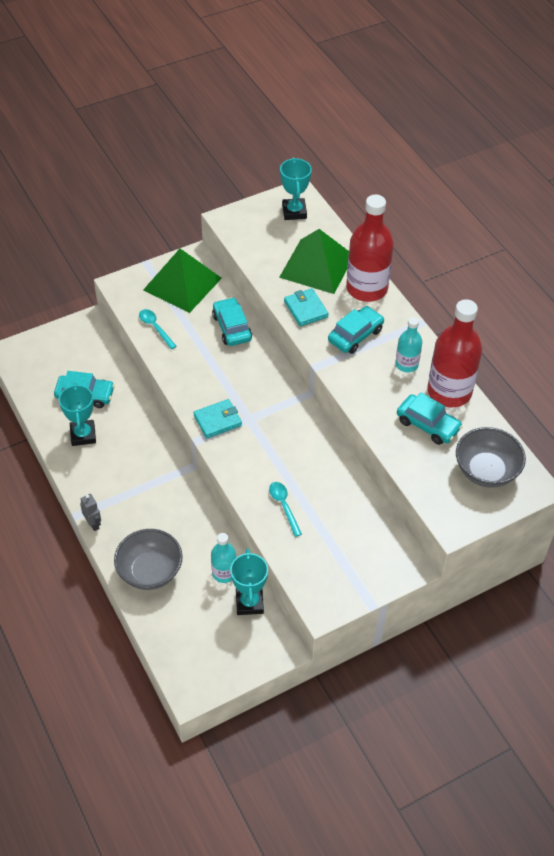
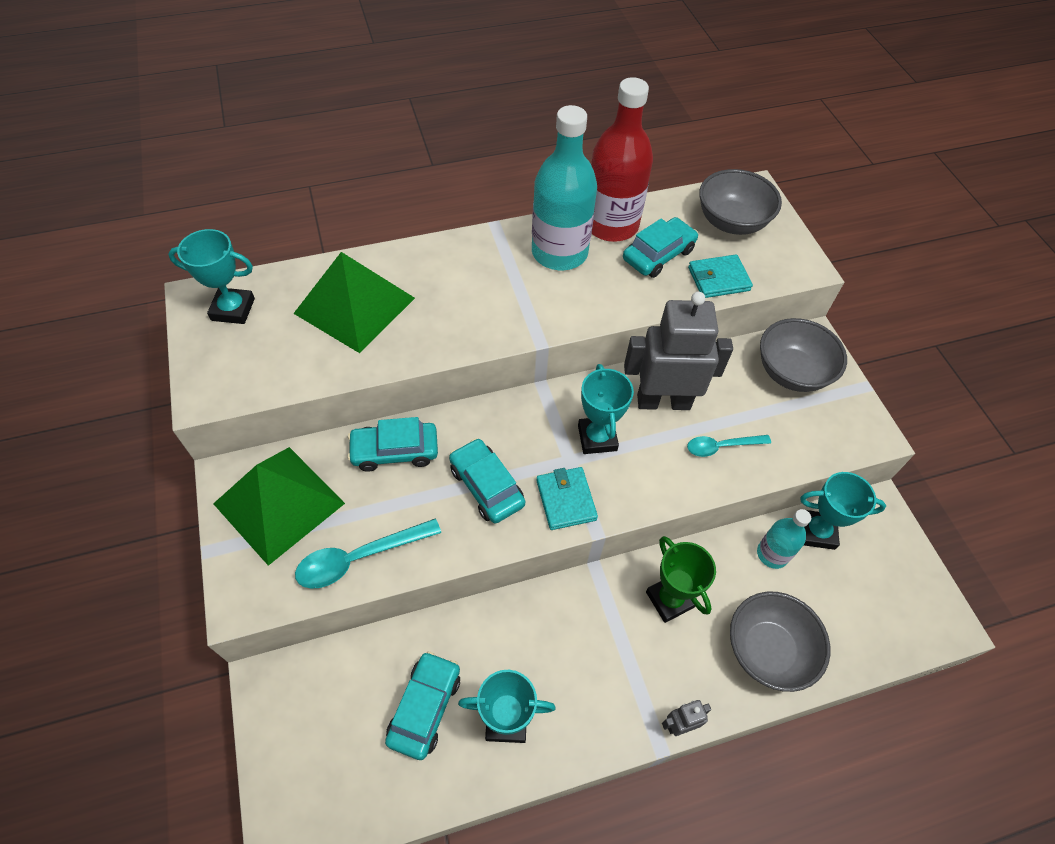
camera: 80 degrees left, 5 degrees up
turquoise spoon [139,309,177,349] -> turquoise spoon [295,518,441,589], size x1.53
turquoise wallet [284,288,329,326] -> turquoise wallet moved to [688,254,753,298]
turquoise car [328,306,384,354] -> turquoise car moved to [449,438,525,523]
red bottle [346,195,394,302] -> none
turquoise bottle [395,317,422,372] -> turquoise bottle [532,105,597,270], size x1.88
none -> turquoise trophy [578,364,634,454]
none -> grey robot [624,291,733,410]
none -> green trophy [646,536,716,623]
none -> grey bowl [760,318,847,392]

